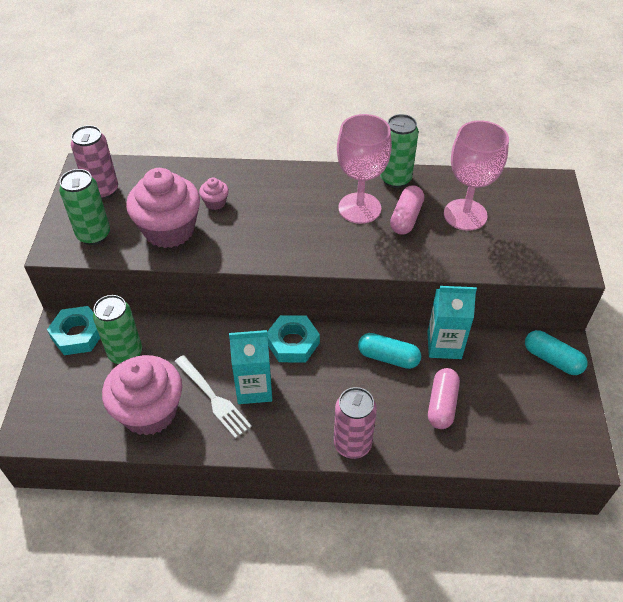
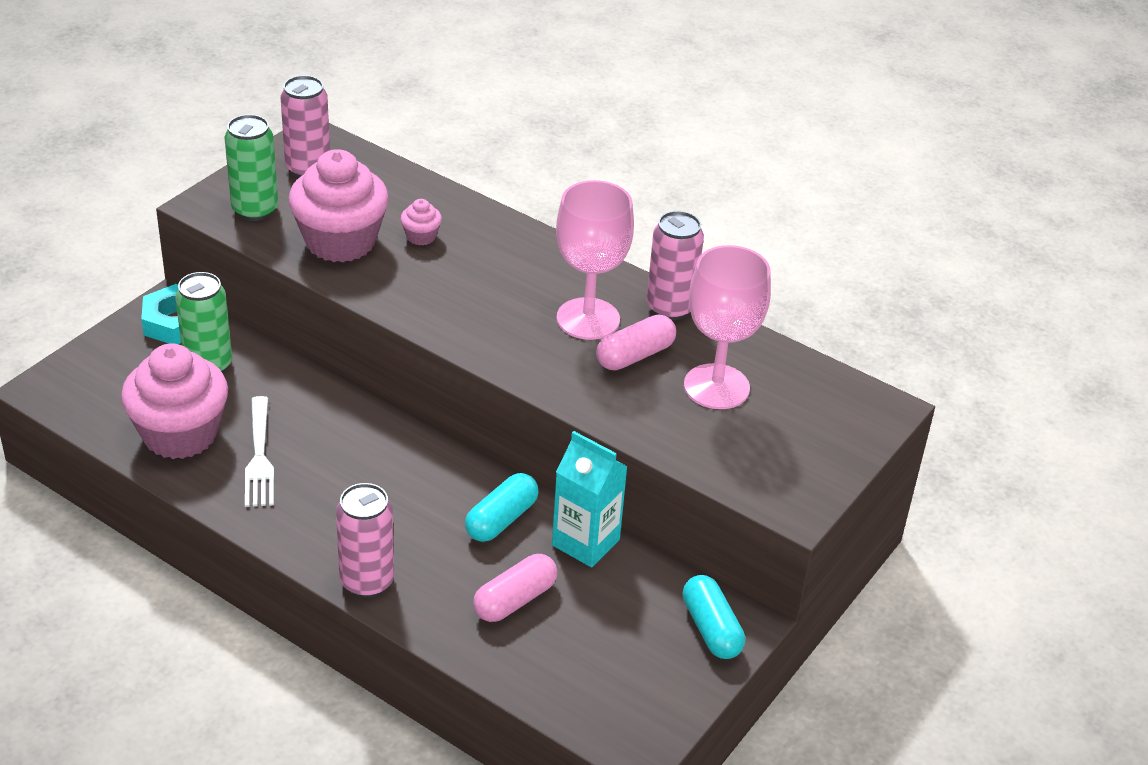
camera: 30 degrees right, 10 degrees down
turquoise carton [229,330,272,404] -> none
turquoise nut [267,315,320,363] -> none
turquoise capsule [358,333,421,369] -> turquoise capsule turned 75 degrees clockwise [465,473,539,542]
green can [380,114,419,188] -> pink can [646,211,704,321]

